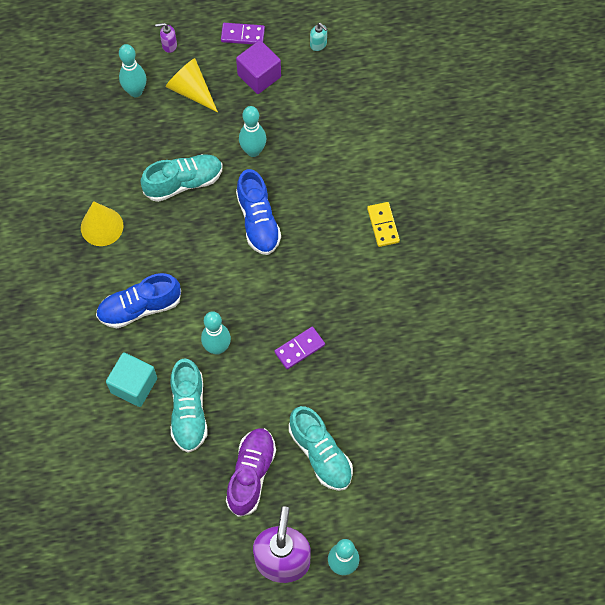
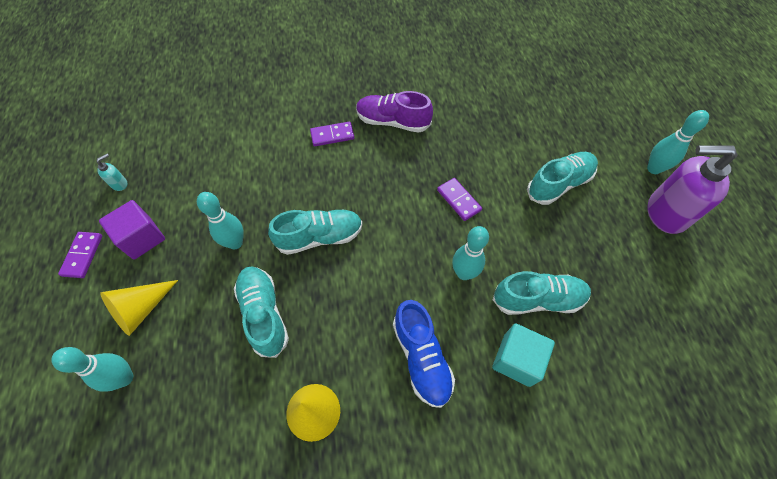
camera: 90 degrees left, 5 degrees down
purple soap dispenser [155,23,177,53] -> none
purple shoe [226,428,276,517] -> purple shoe moved to [356,91,433,132]
blue shoe [236,169,281,255] -> turquoise shoe [268,209,363,255]
yellow domino [367,202,400,247] -> purple domino [310,122,354,146]

